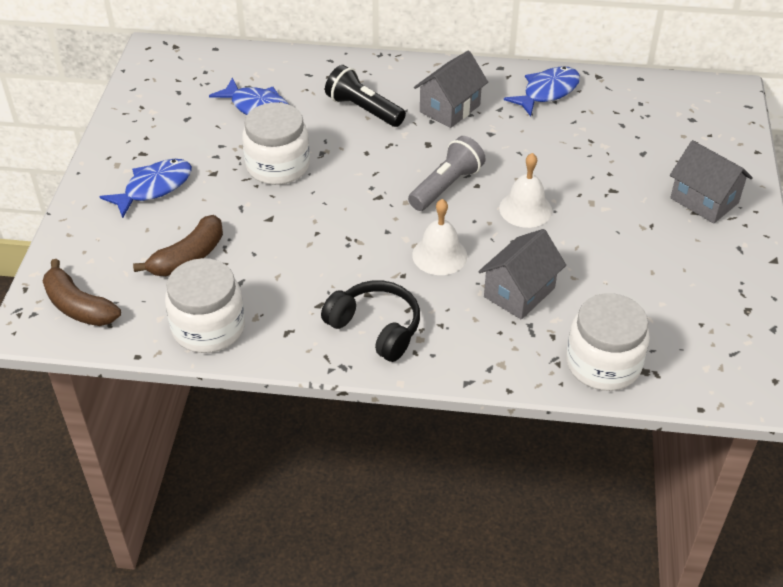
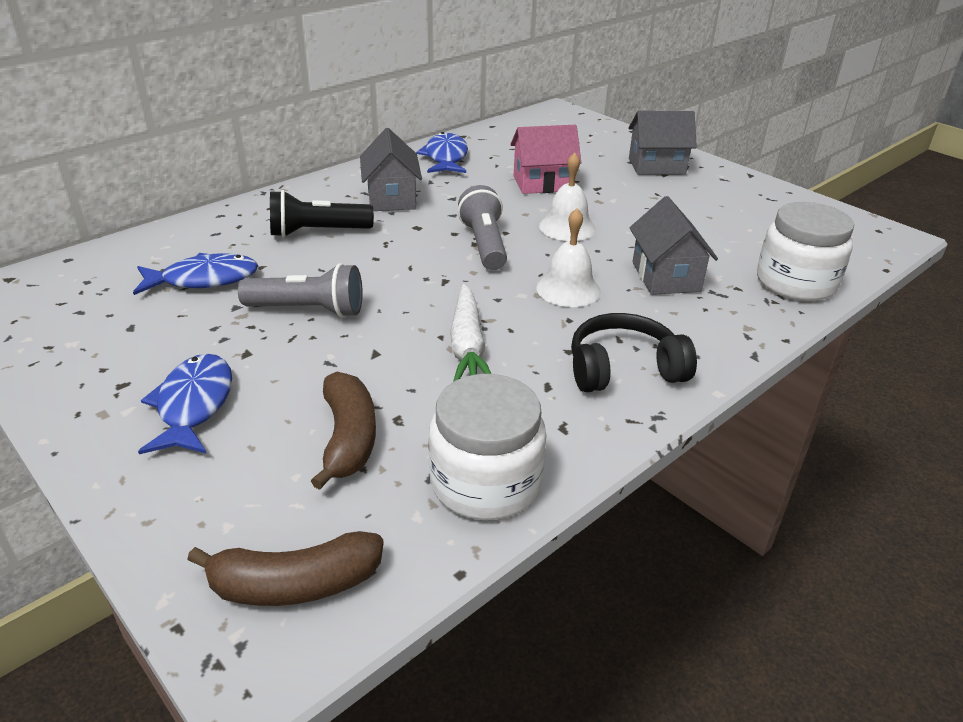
camera: 50 degrees left, 10 degrees down
white jar [242,103,310,185] -> grey flashlight [238,263,363,318]
none -> white carrot [450,284,492,382]
none -> pink house [510,125,581,194]

